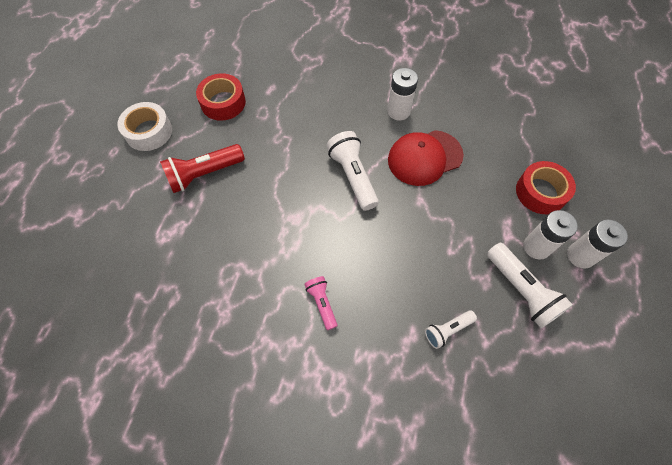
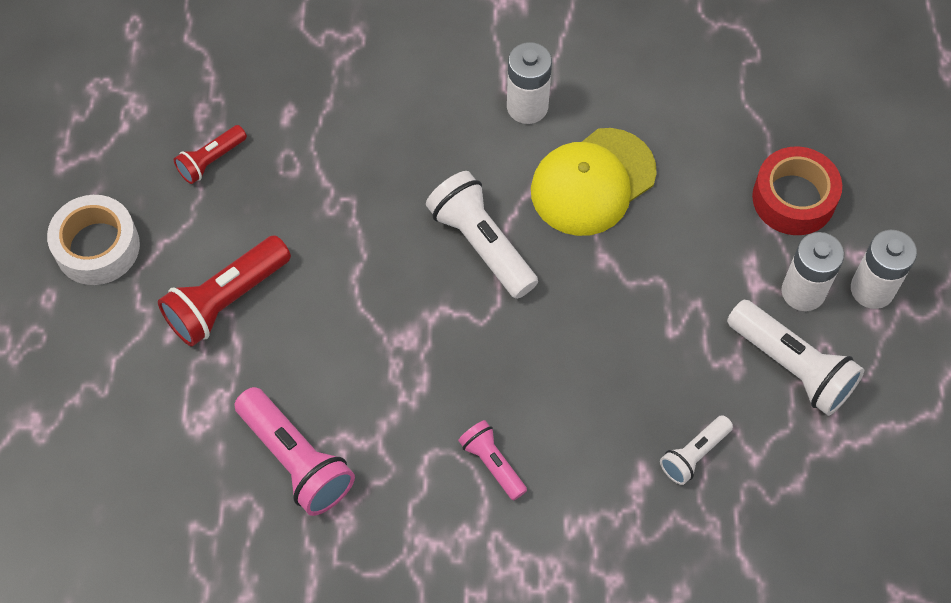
camera: 15 degrees left, 0 degrees up
red tape [196,73,246,121] -> red flashlight [174,125,247,184]
red cap [388,130,464,186] -> yellow cap [531,128,657,236]
none -> pink flashlight [234,387,355,516]

